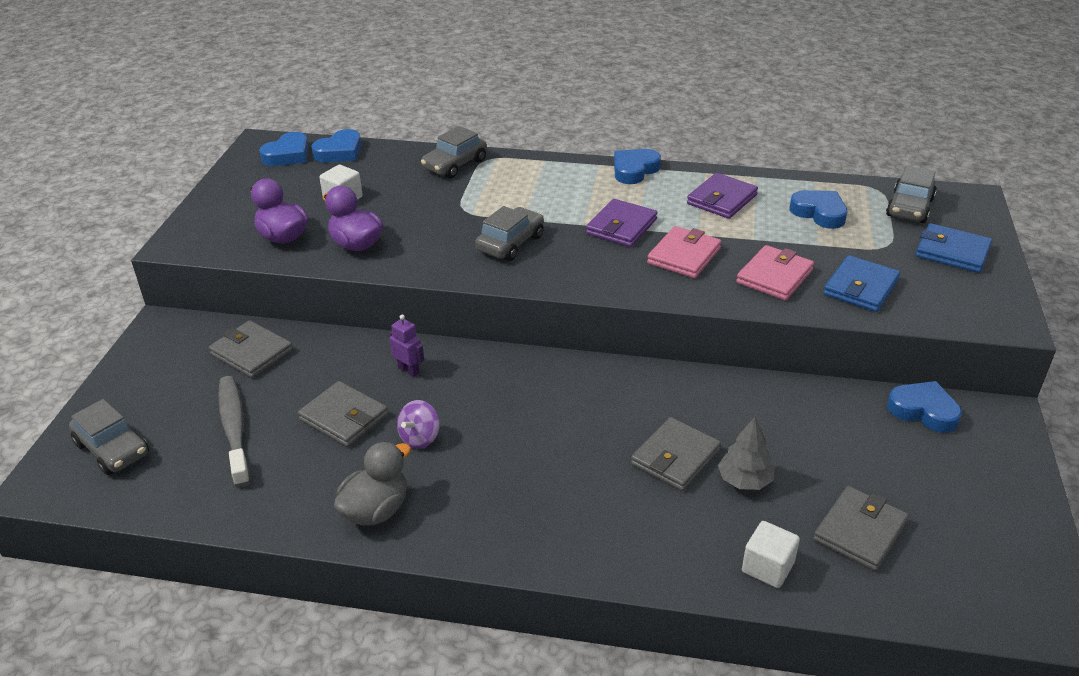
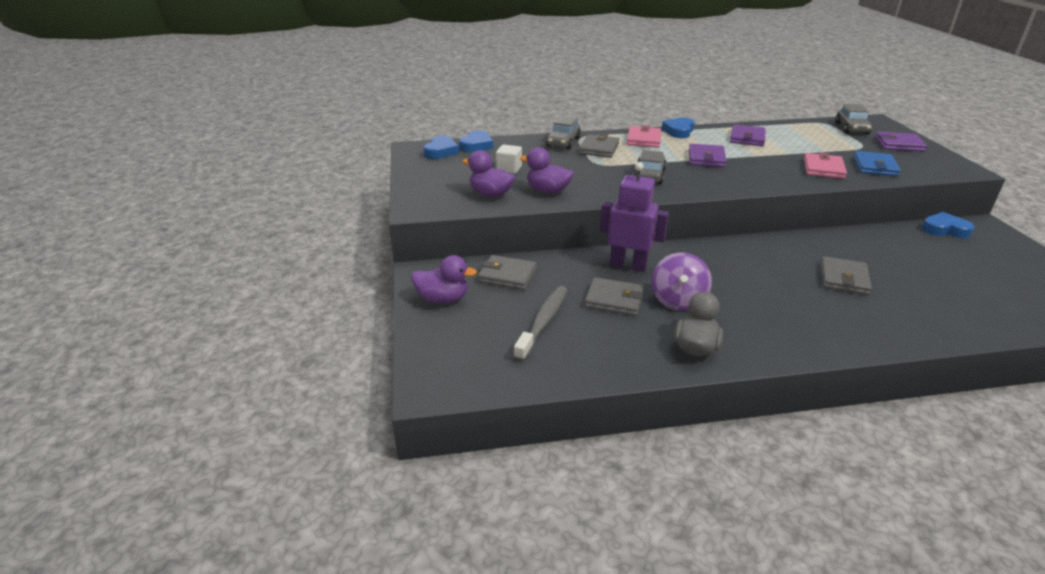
camera: 20 degrees left, 5 degrees down
grey car [69,399,149,475] -> none
grey toothbrush [218,376,250,487] -> grey toothbrush turned 60 degrees clockwise [514,286,567,362]
purple robot [390,314,424,377] -> purple robot [600,162,669,272], size x2.14
purple spinning top [397,400,439,449] -> purple spinning top [652,253,712,311], size x1.63
pink wallet [647,226,722,278] -> pink wallet moved to [626,125,661,148]
grey tree [718,417,774,490] -> none
white cube [742,521,800,588] -> none
blue heart [790,190,847,229] -> none
grey wallet [813,486,909,571] -> grey wallet moved to [579,134,620,158]
blue wallet [916,223,992,273] -> purple wallet [875,132,927,152]
none -> purple duck [411,255,477,304]

